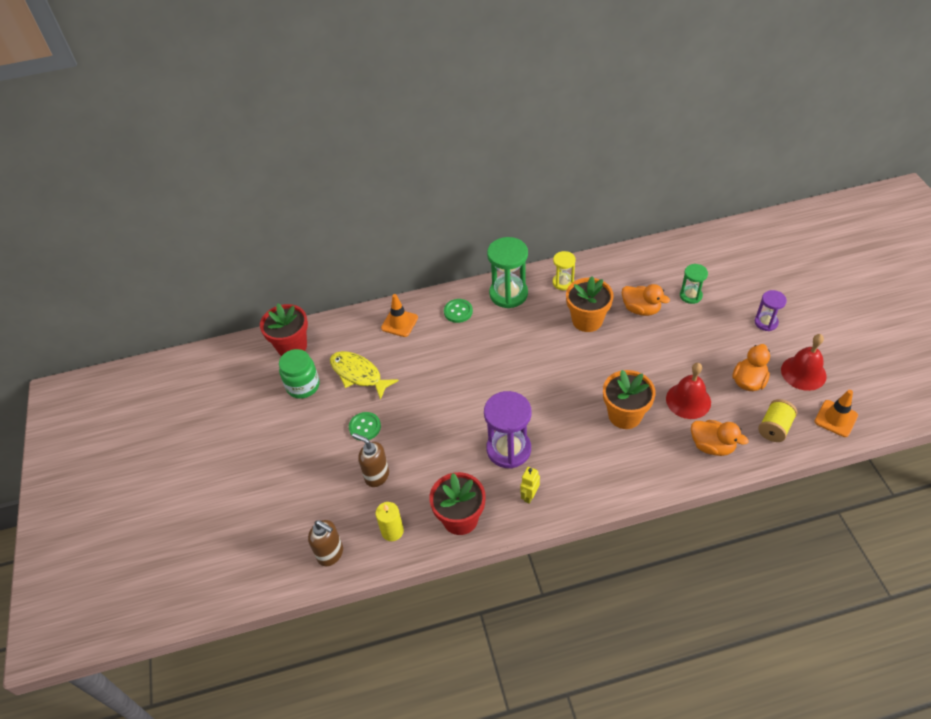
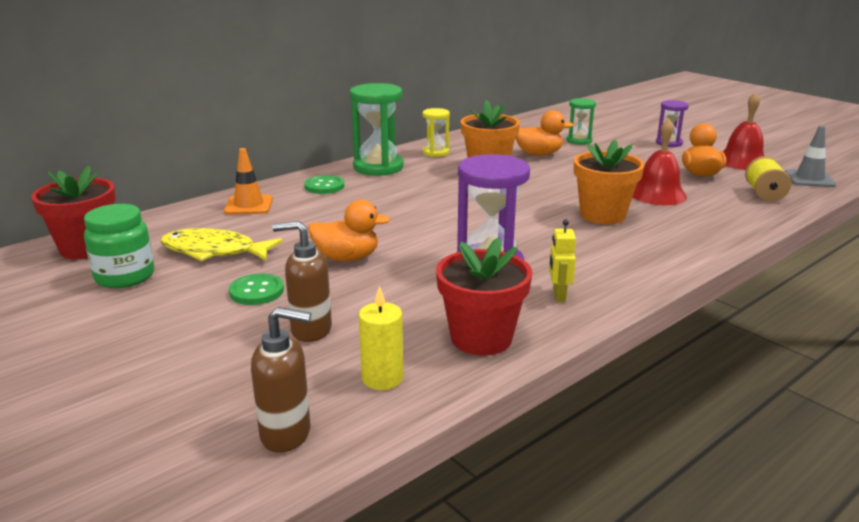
camera: 30 degrees left, 25 degrees down
orange duck [691,420,749,456] -> orange duck moved to [308,200,390,261]
orange traffic cone [814,390,858,437] -> grey traffic cone [785,126,836,187]

